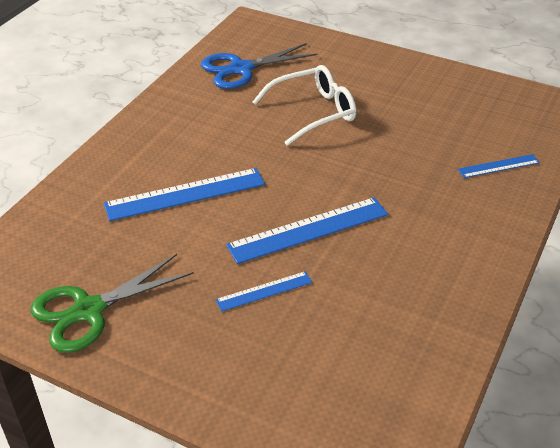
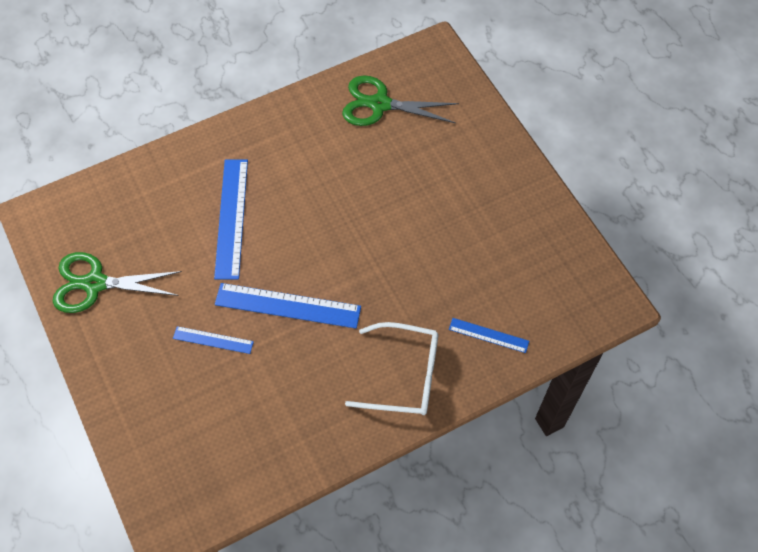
camera: 35 degrees right, 20 degrees up
blue ruler [104,168,265,221] -> blue ruler turned 75 degrees clockwise [214,160,248,279]
blue scissors [201,43,318,89] -> green scissors [342,75,459,126]
white glasses [253,65,356,146] -> white glasses moved to [345,322,438,415]

